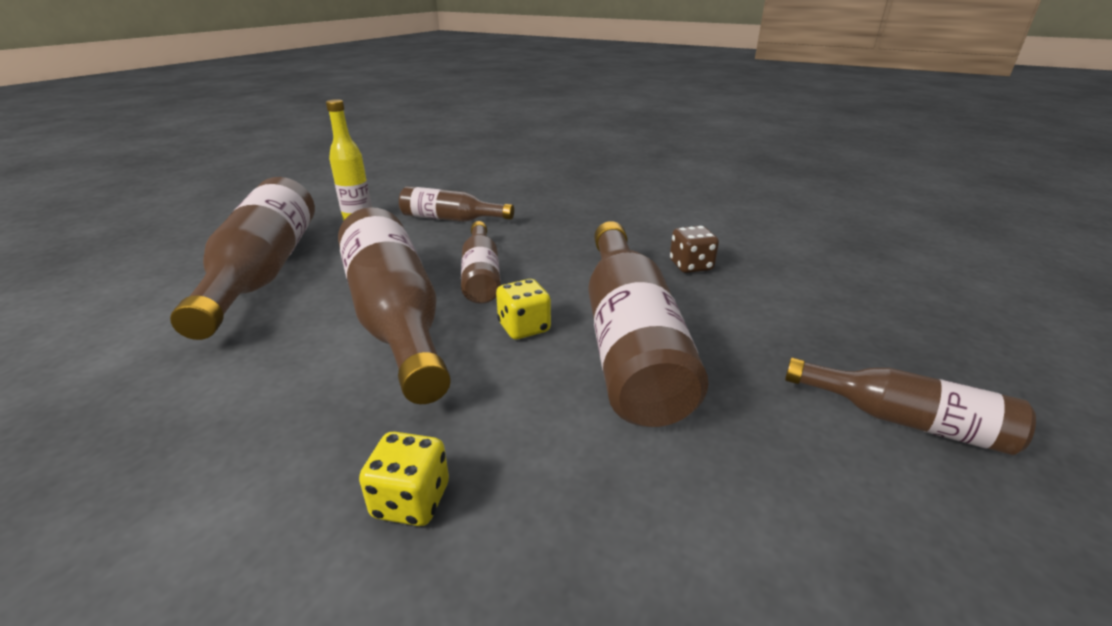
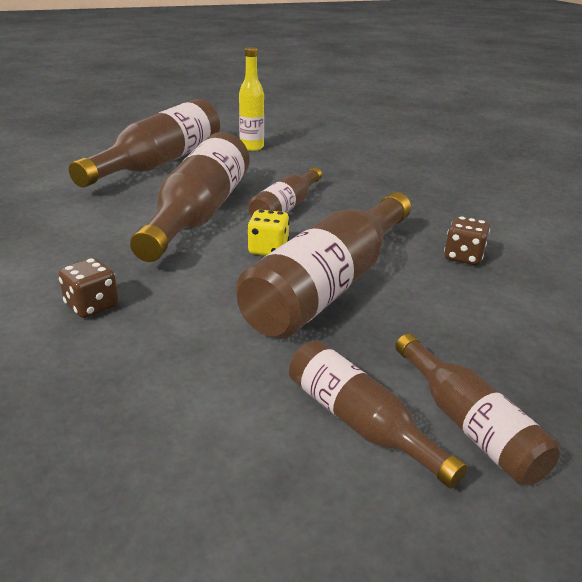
camera: 35 degrees right, 0 degrees up
yellow dice [359,432,449,526] -> brown dice [58,258,118,318]
brown bottle [399,186,514,222] -> brown bottle moved to [289,340,467,489]

